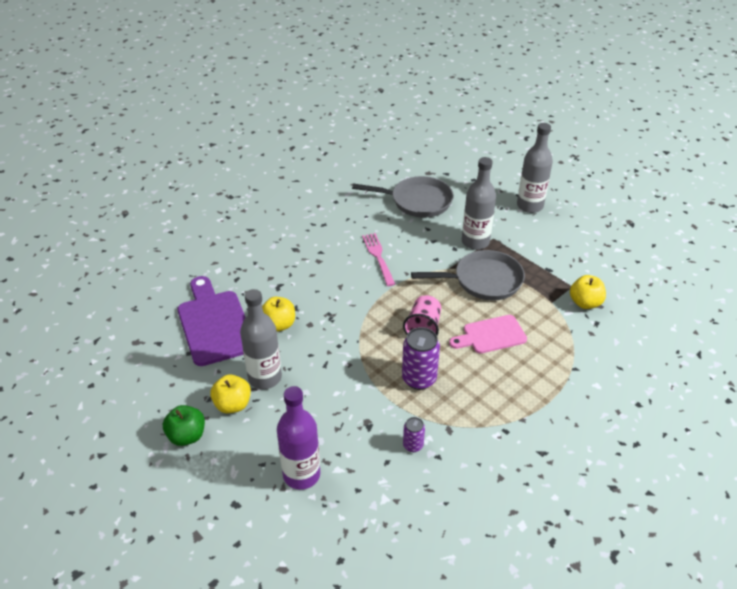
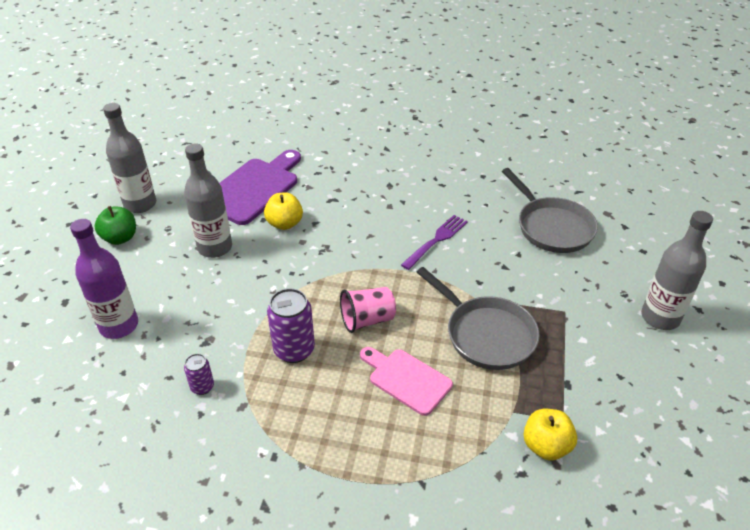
camera: 55 degrees right, 0 degrees up
yellow apple [210,374,251,413] -> none
pink fork [362,233,395,286] -> purple fork [401,215,468,270]
grey bottle [462,157,496,250] -> grey bottle moved to [103,103,156,213]

